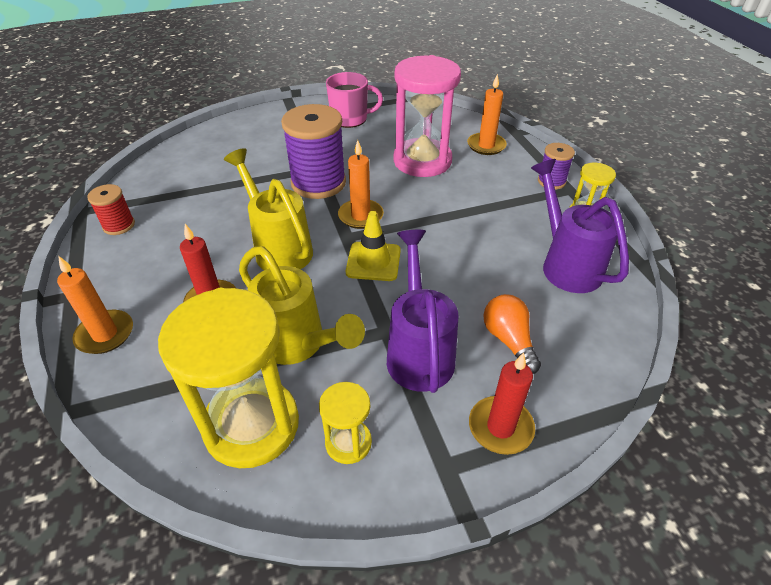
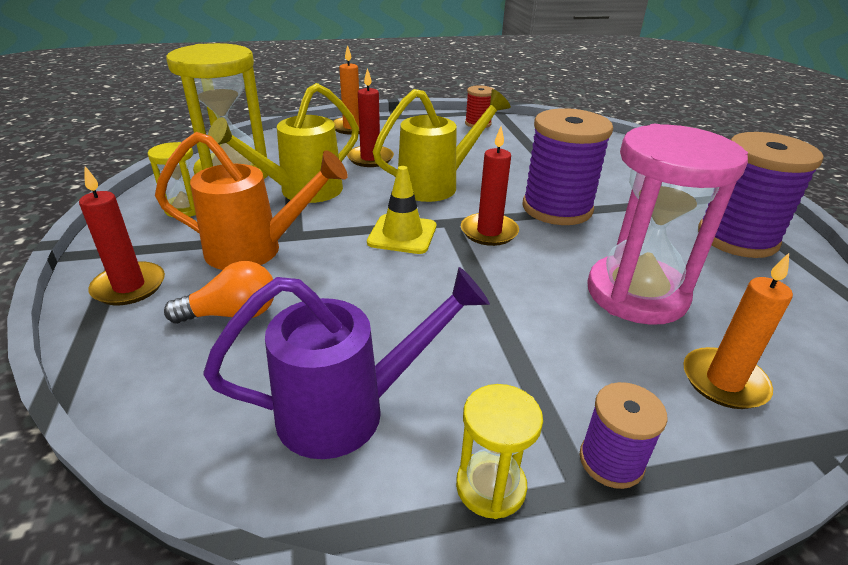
camera: 95 degrees right, 10 degrees down
pink mug [326,72,383,128] -> purple spool [698,132,823,258]
orange candle [338,140,384,229] -> red candle [461,127,519,246]
purple watering can [387,230,459,393] -> orange watering can [155,132,348,270]

